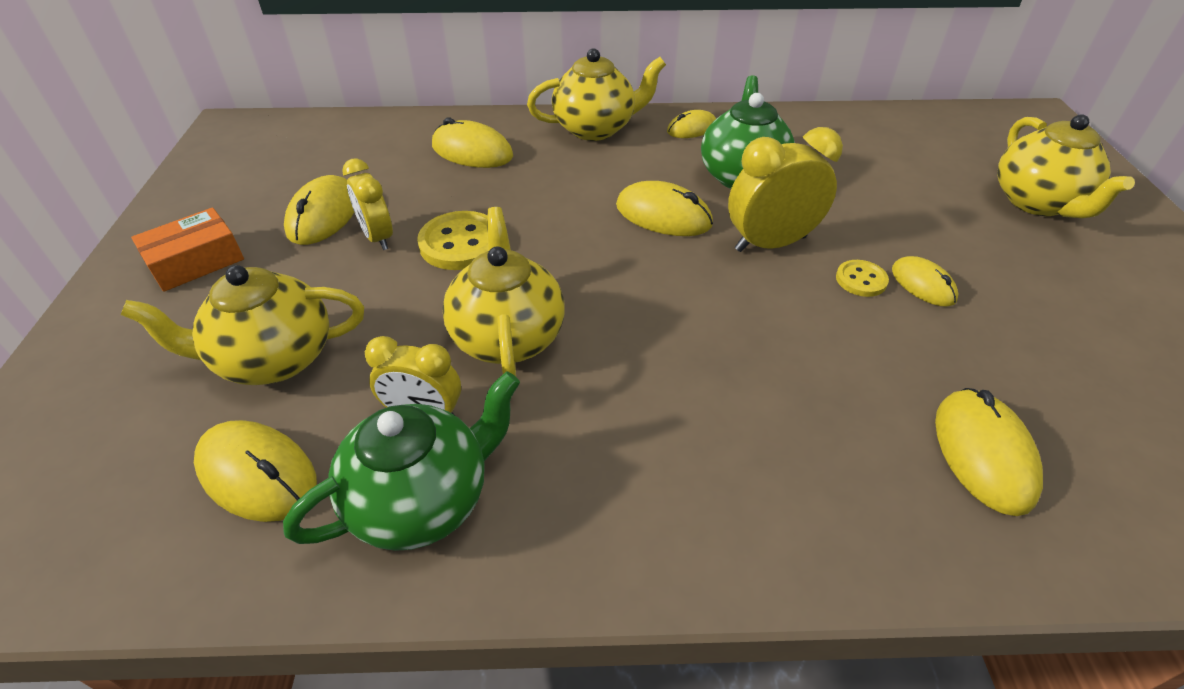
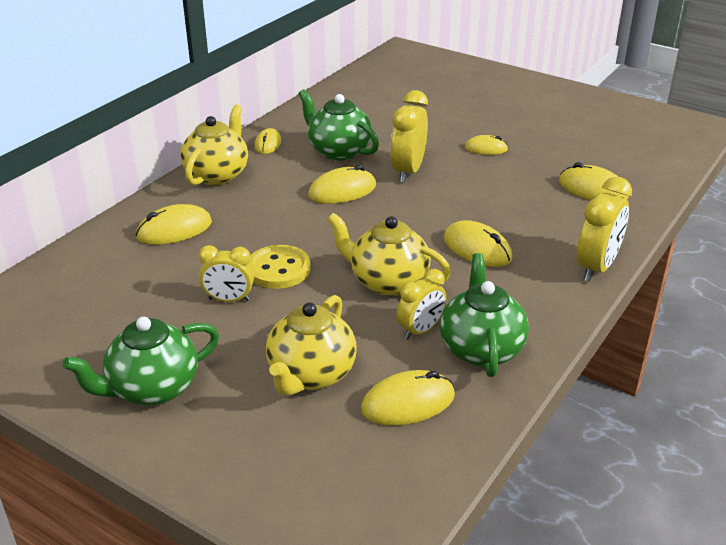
camera: 55 degrees left, 10 degrees down
orange box [131,208,244,292] -> green teapot [63,317,219,406]
yellow mouse [284,175,354,245] -> yellow mouse moved to [444,220,512,267]
yellow button [836,260,889,297] -> none
yellow teapot [997,115,1135,218] -> none
none -> yellow clock [577,177,632,282]

